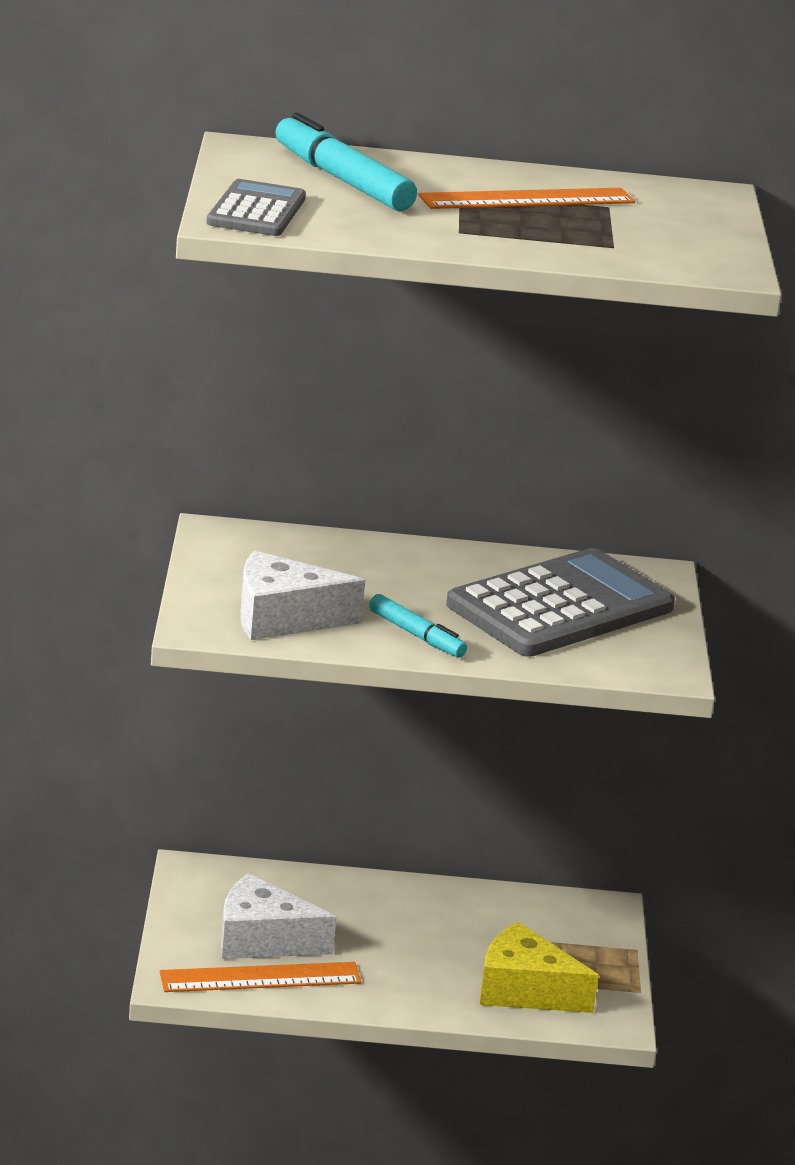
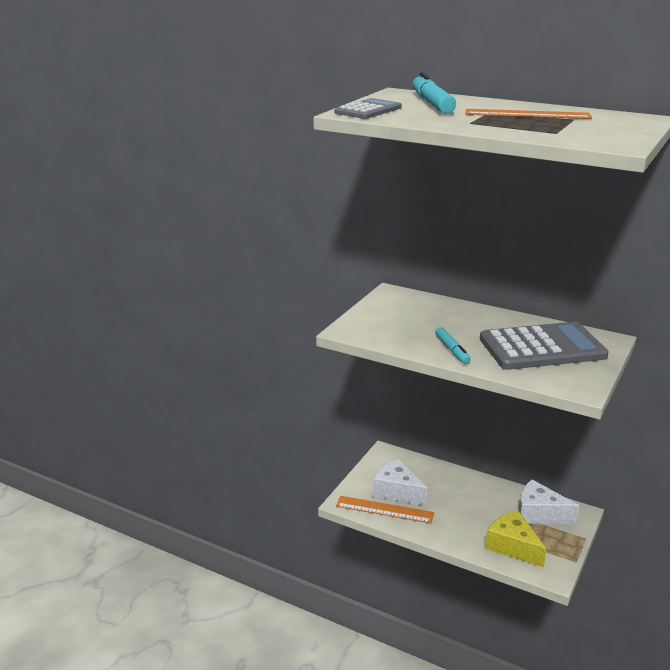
camera: 30 degrees right, 0 degrees up
white cheese [240,551,365,640] -> white cheese moved to [519,479,579,524]

